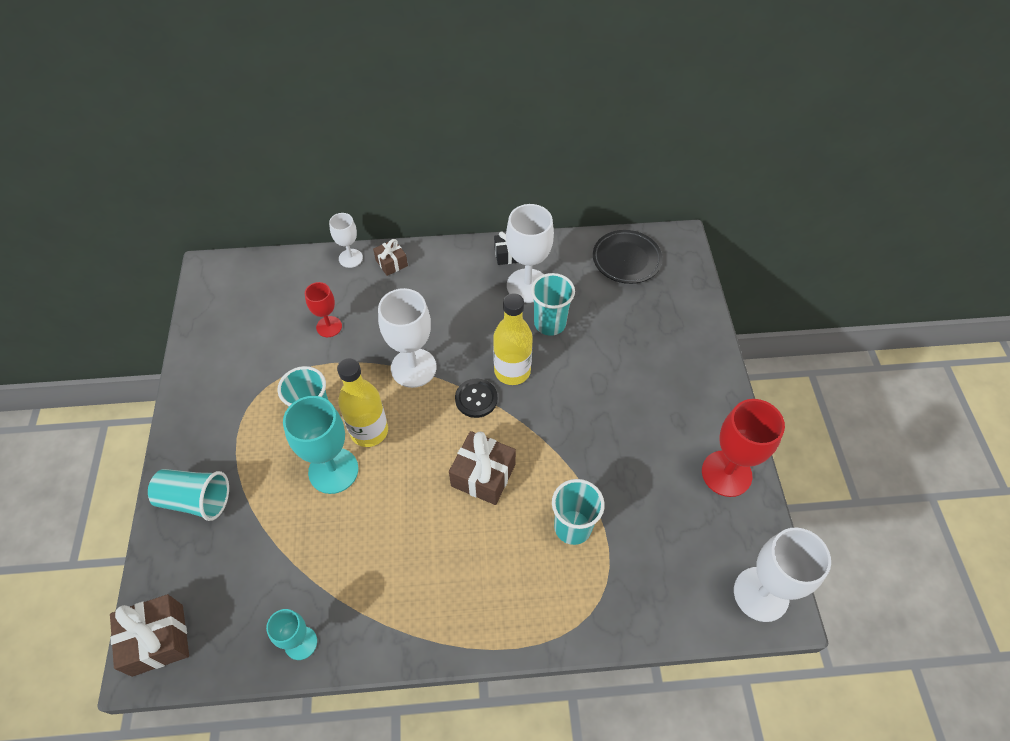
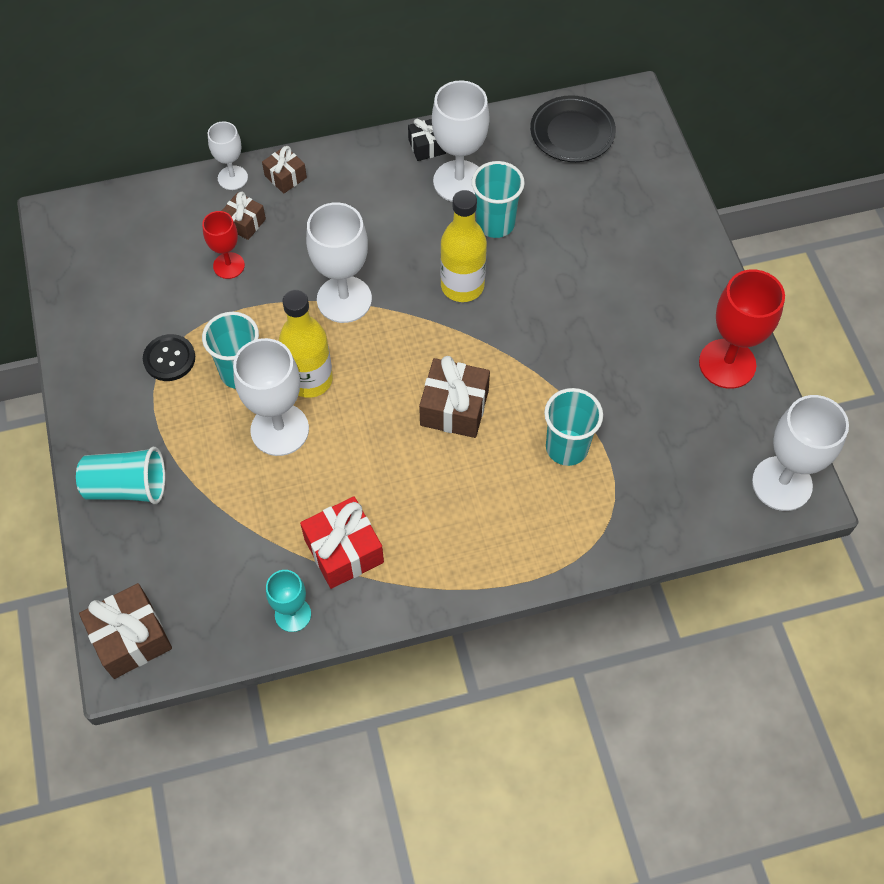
camera: 10 degrees left, 5 degrees up
turquoise goblet [283,396,358,494] -> white goblet [233,338,309,456]
black button [455,379,498,418] -> black button moved to [143,334,195,381]
none -> brown gift [222,192,266,240]
none -> red gift [300,496,384,589]

